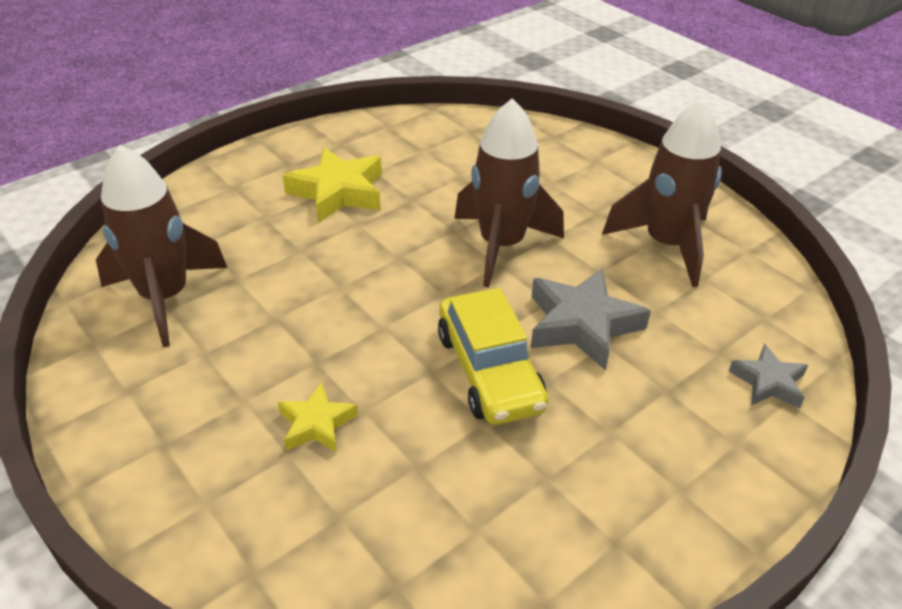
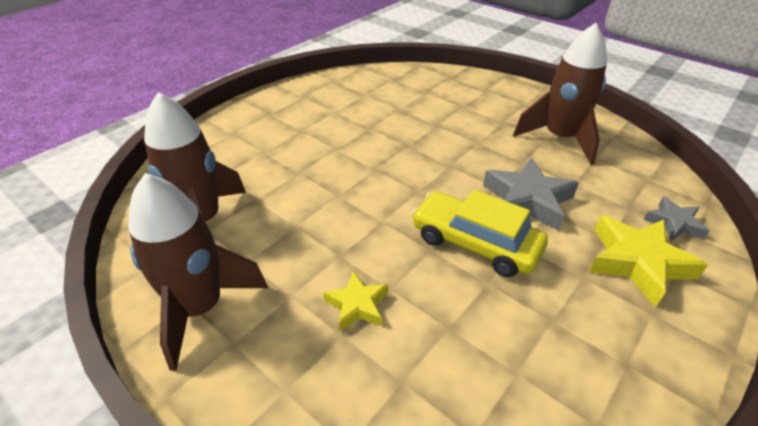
camera: 10 degrees left, 0 degrees up
yellow star [283,147,382,223] -> yellow star moved to [589,215,708,307]
yellow car [438,288,548,425] -> yellow car turned 150 degrees clockwise [412,190,548,277]
brown rocket [454,99,564,288] -> brown rocket moved to [128,173,268,371]

